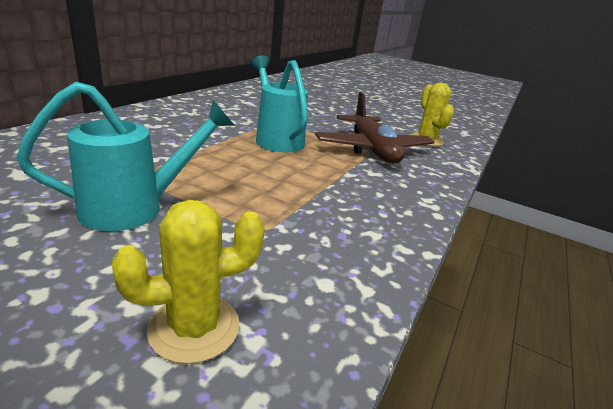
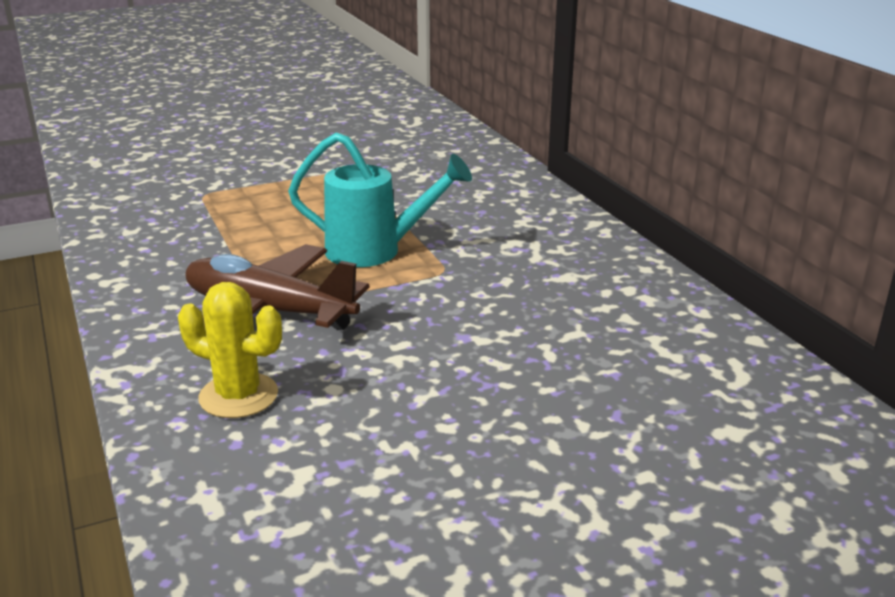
camera: 130 degrees right, 0 degrees up
turquoise watering can [16,82,234,231] -> none
yellow cactus [112,200,265,364] -> none

